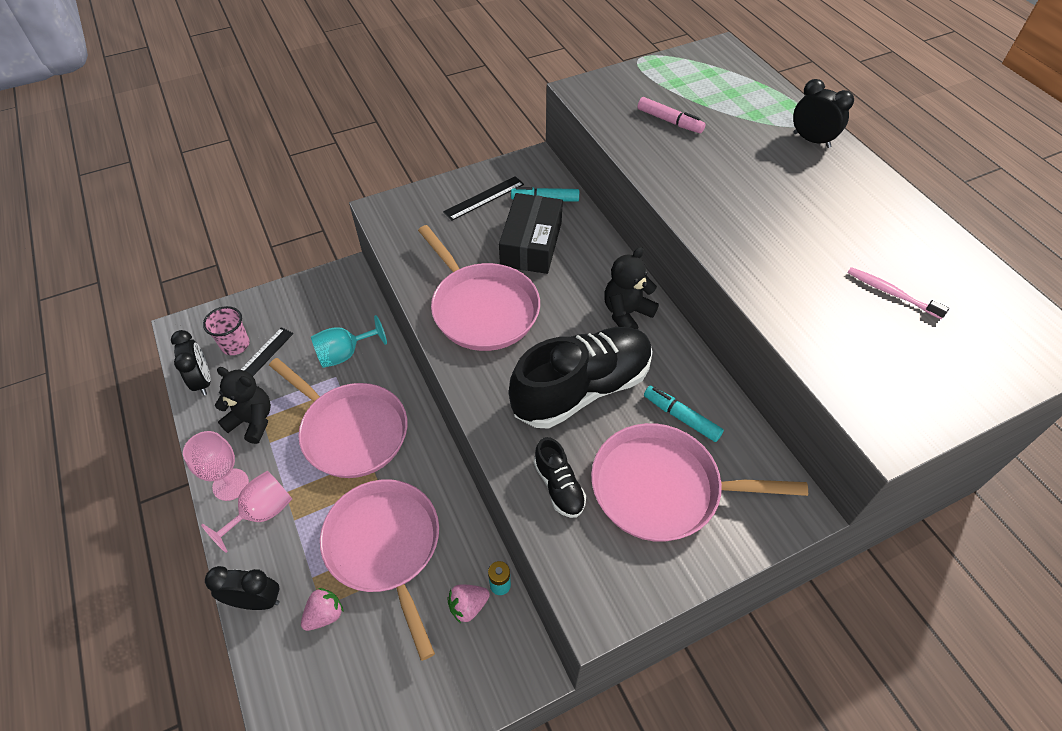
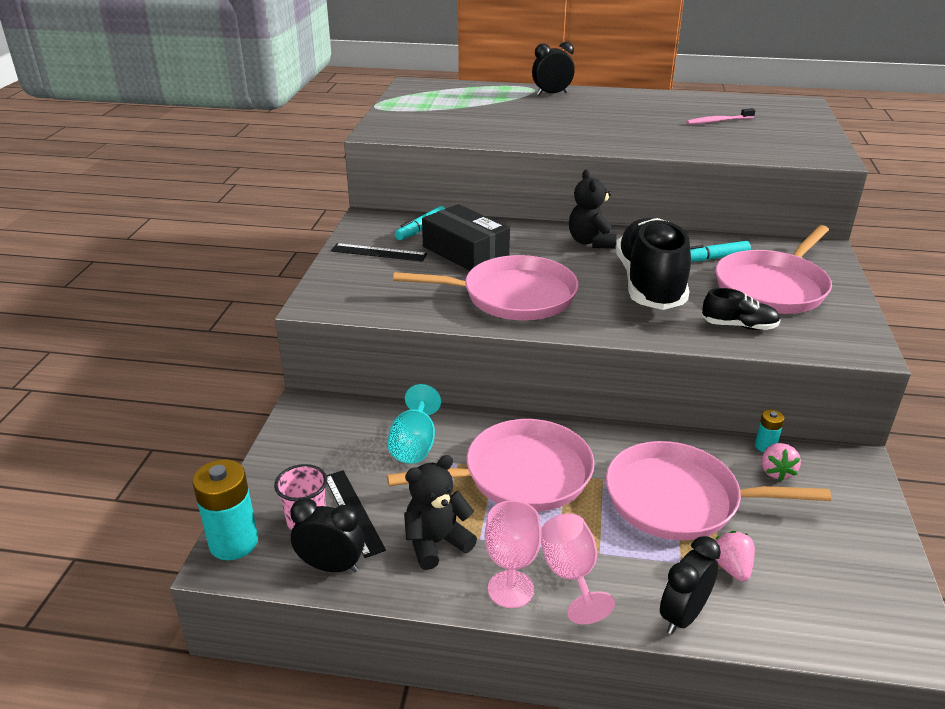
camera: 55 degrees left, 20 degrees down
black ruler [443,176,524,221] -> black ruler turned 75 degrees counterclockwise [331,243,427,262]
pink marker [638,97,706,133] -> none
none -> turquoise battery [192,459,258,560]

